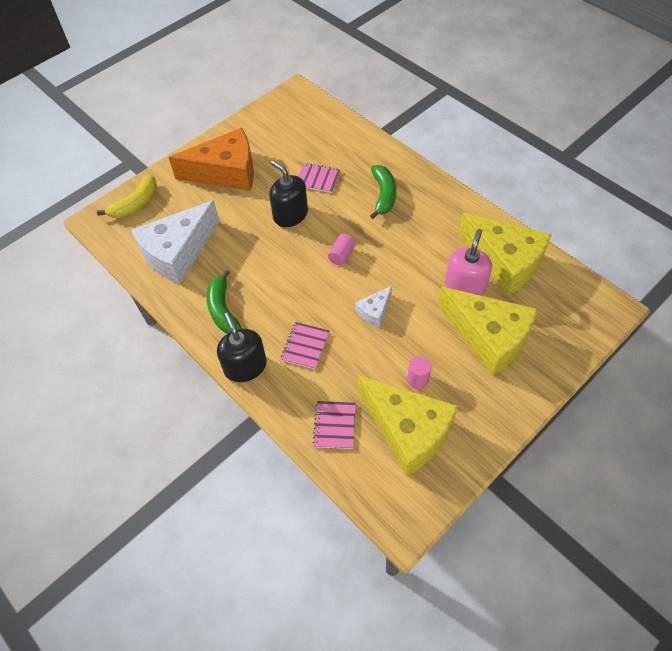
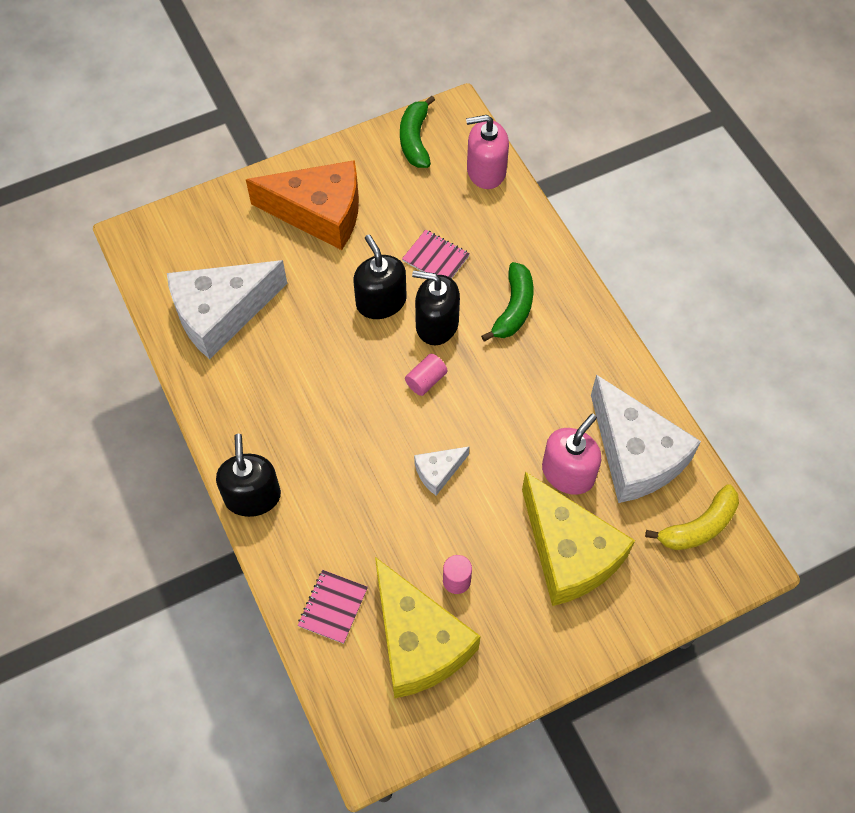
camera: 15 degrees right, 5 degrees up
yellow banana [97,174,157,218] -> yellow banana moved to [645,484,739,550]
green banana [207,269,242,334] -> green banana moved to [400,96,435,168]
pink notebook [281,322,330,370] -> none
yellow cheese [458,213,552,295] -> white cheese [591,375,701,503]
none -> black soap dispenser [412,270,460,345]
none -> pink soap dispenser [466,115,509,189]

